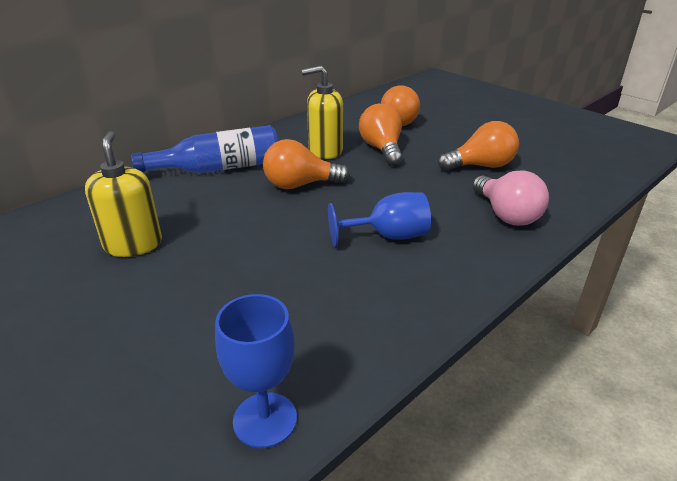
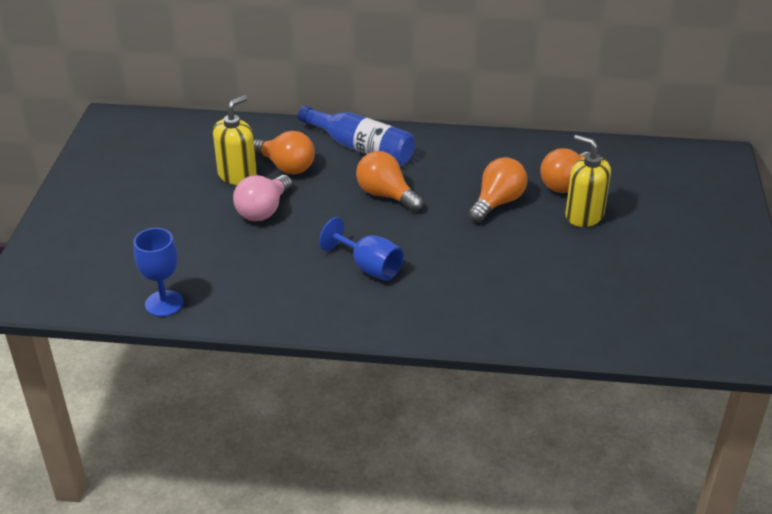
camera: 50 degrees right, 5 degrees up
yellow soap dispenser [302,66,343,159] -> yellow soap dispenser moved to [565,135,611,227]
orange light bulb [438,121,519,171] -> orange light bulb moved to [254,131,315,174]
pink light bulb [473,170,549,226] -> pink light bulb moved to [233,175,292,221]

